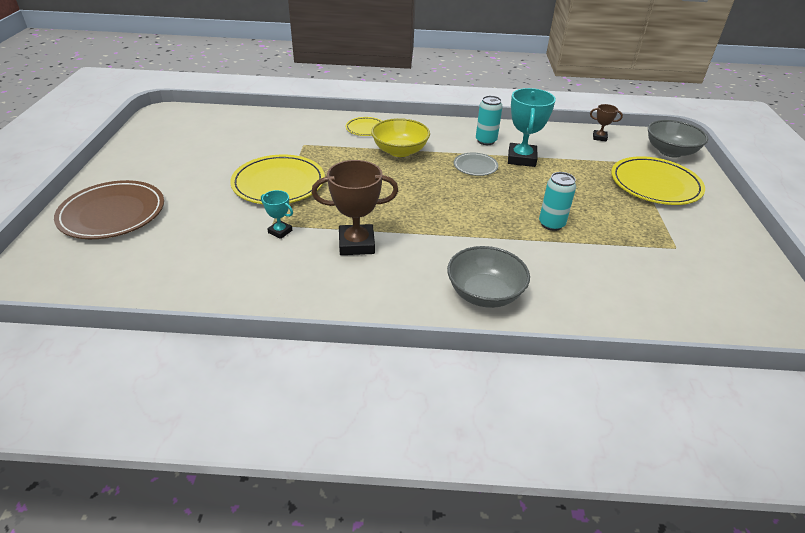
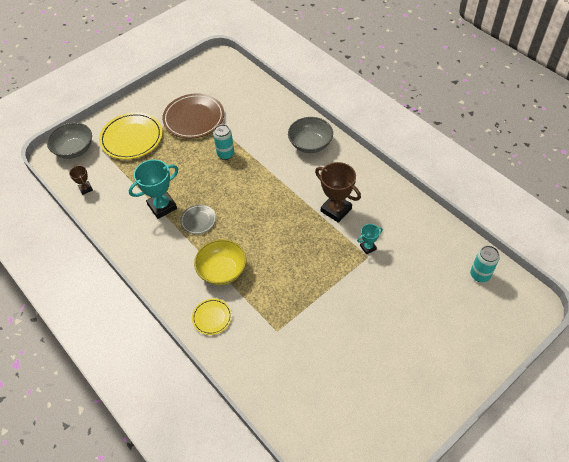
camera: 130 degrees left, 15 degrees up
brown plate [54,180,164,239] -> brown plate moved to [162,93,224,139]
yellow plate [230,155,325,204] -> none
turquoise trophy [261,190,293,239] -> turquoise trophy turned 75 degrees clockwise [357,224,383,254]
turquoise can [476,96,503,145] -> turquoise can moved to [470,246,500,282]

